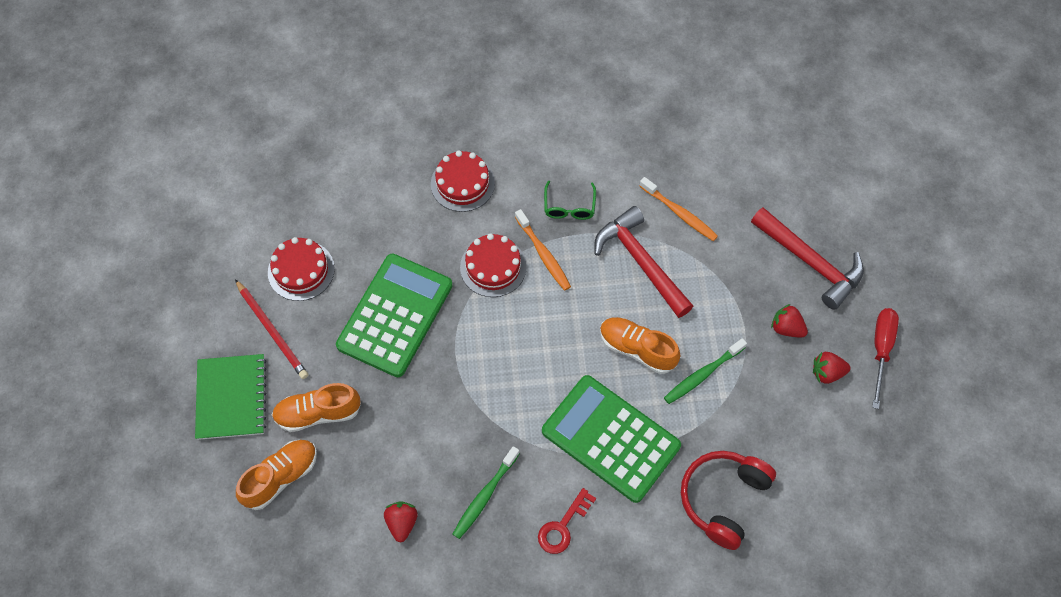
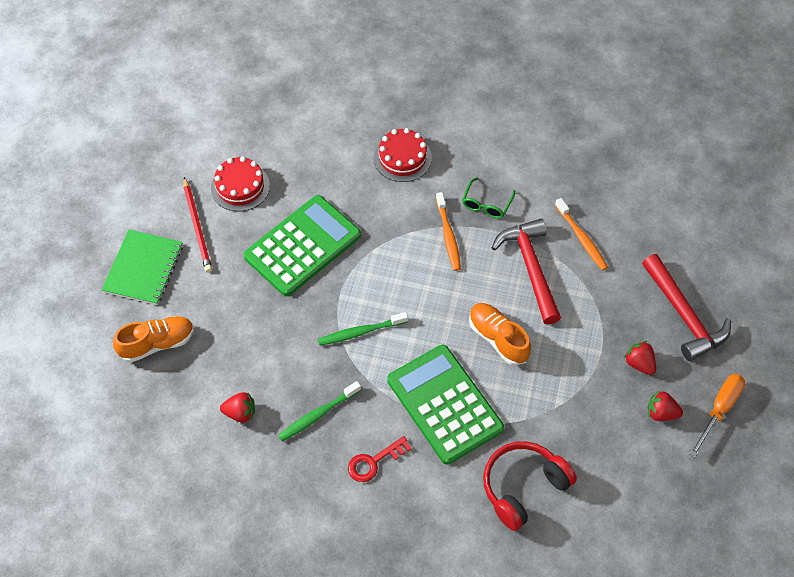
camera: 20 degrees right, 5 degrees down
orange shoe [272,383,361,432] -> none
red strawberry [384,502,418,543] -> red strawberry turned 75 degrees clockwise [220,392,255,423]
red cake [460,233,527,297] -> none
green toothbrush [664,338,747,404] -> green toothbrush moved to [318,312,408,345]
red screwdriver [872,308,899,409] -> orange screwdriver [690,374,745,457]

